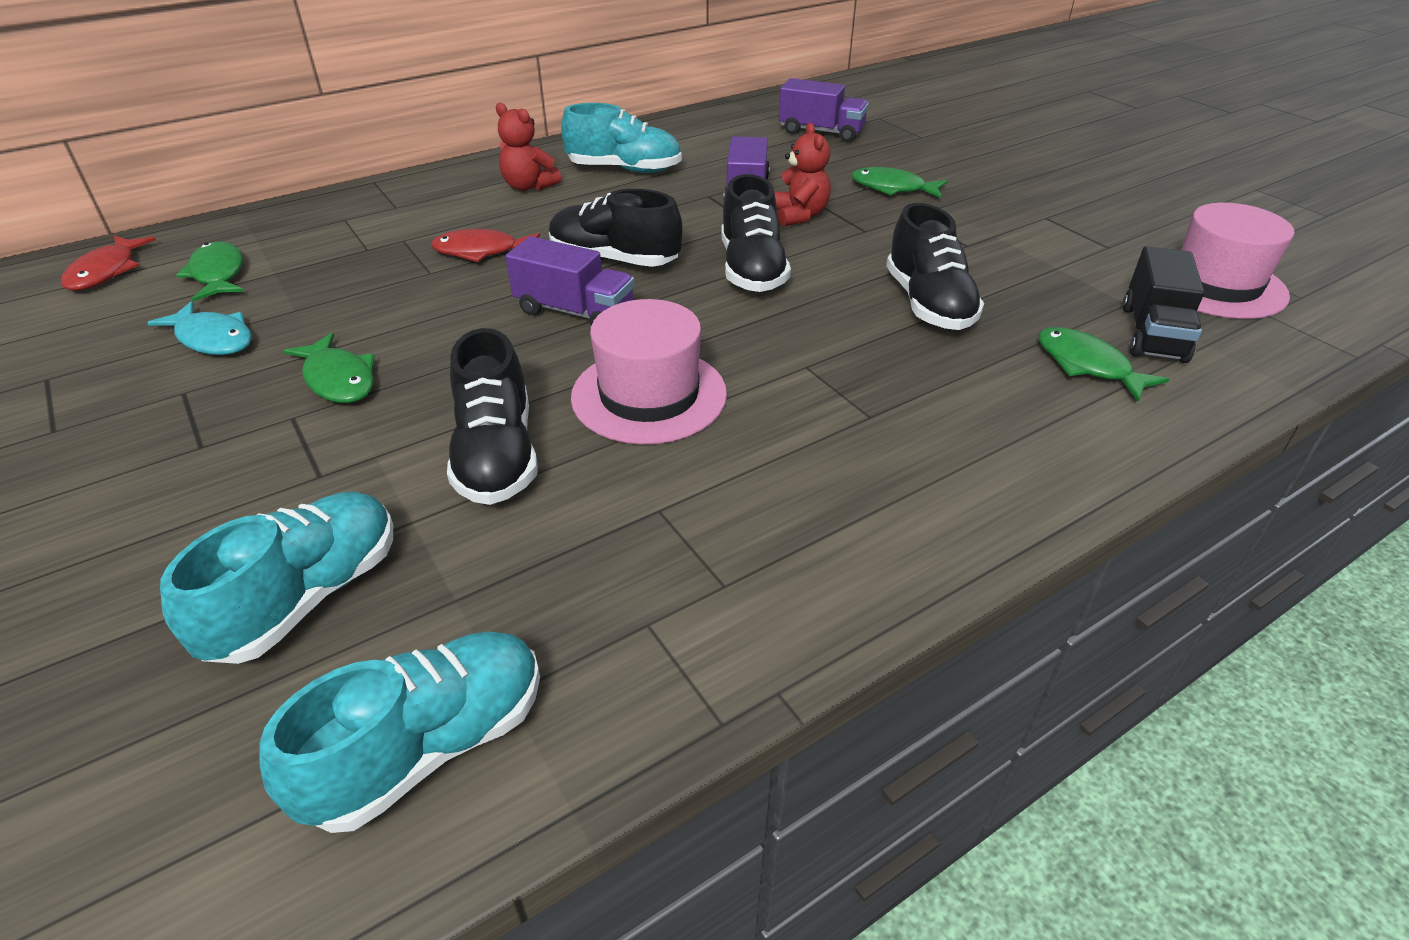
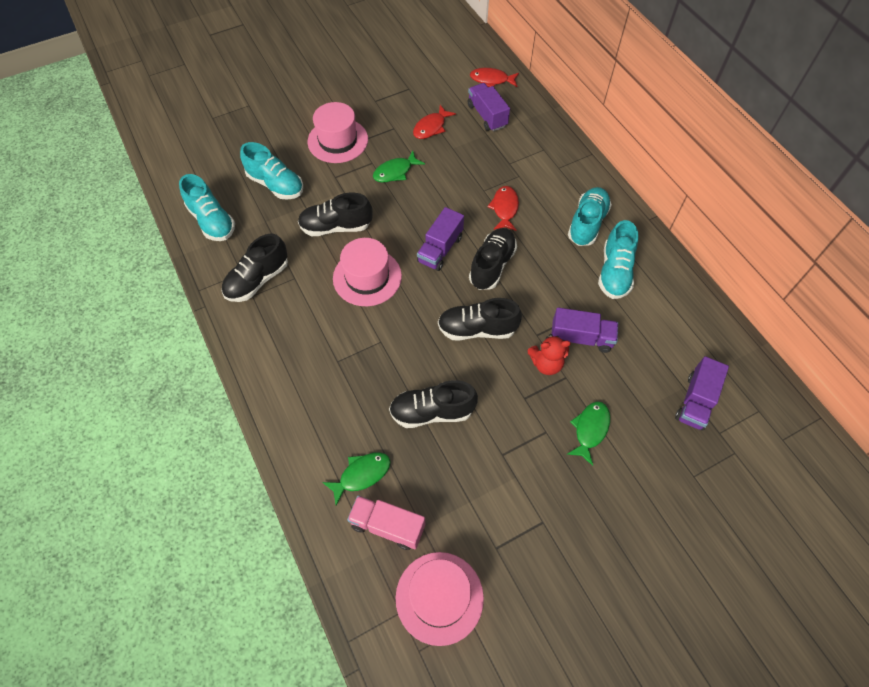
camera: 95 degrees right, 20 degrees up
turquoise fish [147,301,252,355] -> red fish [413,105,456,139]
green fish [176,241,244,301] -> purple truck [468,83,510,131]
red teddy bear [496,103,561,191] -> turquoise shoe [568,187,612,246]
black truck [1123,246,1204,363] -> pink truck [347,495,425,550]
none -> black shoe [222,234,288,302]
none -> pink hat [307,102,368,163]

